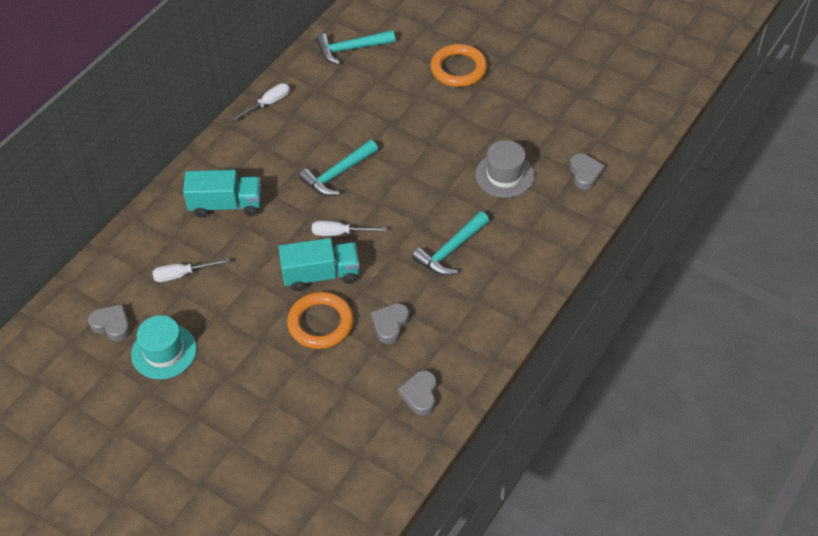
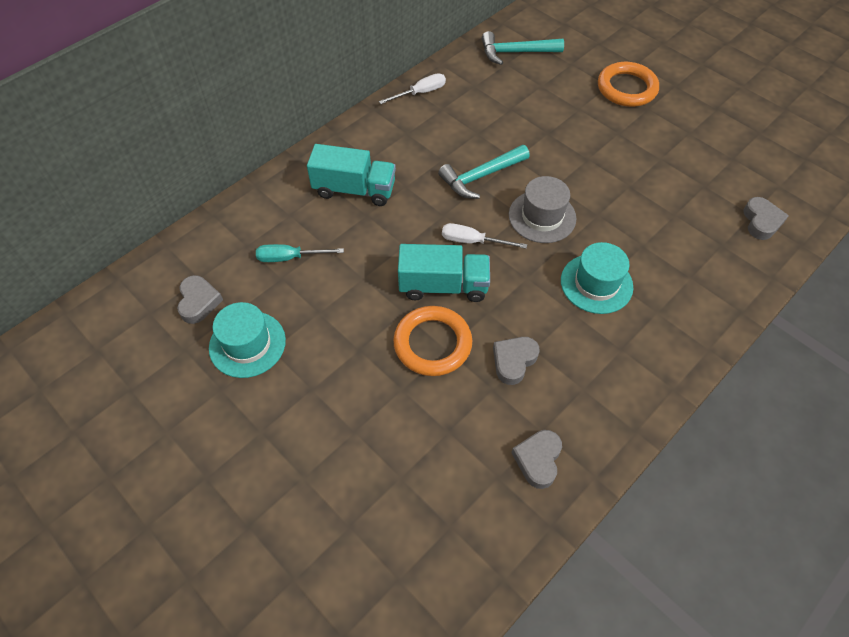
camera: 10 degrees right, 5 degrees up
grey heart [88,304,130,342] -> grey heart turned 45 degrees clockwise [177,275,223,324]
white screwdriver [152,258,230,282] -> turquoise screwdriver [256,244,344,262]
turquoise hammer [412,211,489,275] -> turquoise hat [561,242,633,314]
grey hat [475,140,535,198] -> grey hat moved to [509,176,576,243]

